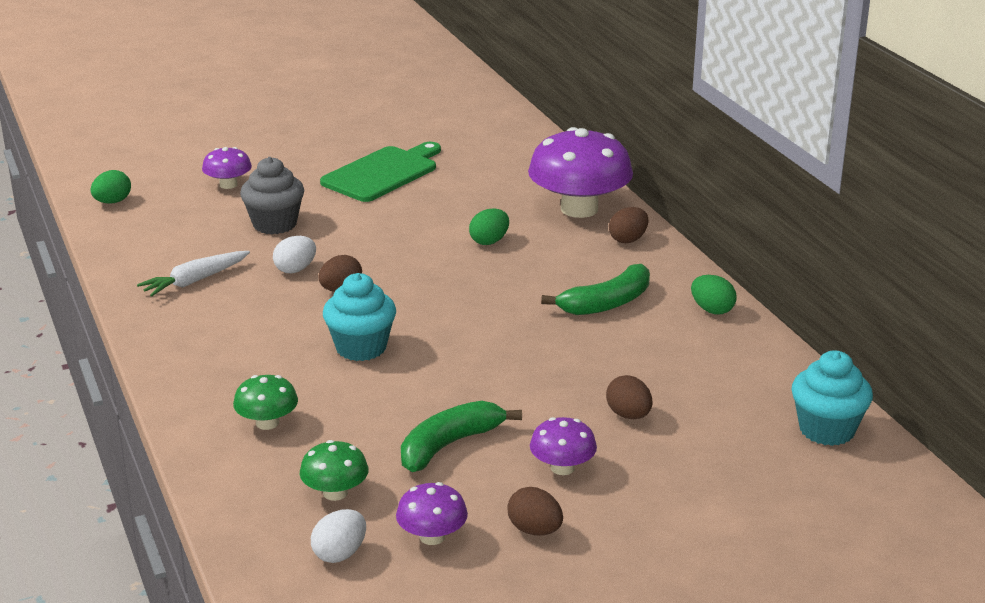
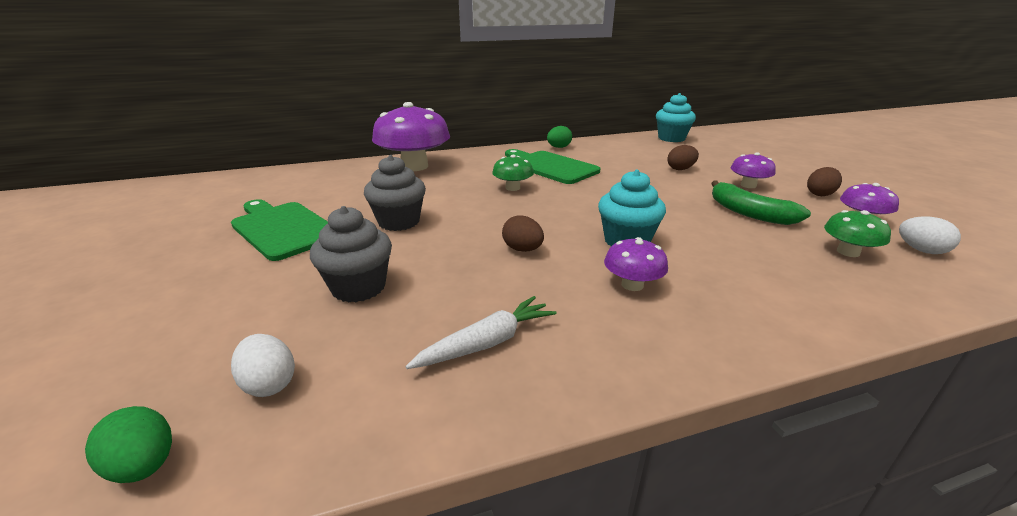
camera: 85 degrees left, 0 degrees up
white carrot [137,251,250,297] -> white carrot turned 90 degrees counterclockwise [406,296,557,369]
purple mushroom [202,147,252,189] -> purple mushroom moved to [604,237,668,291]
green mushroom [233,375,298,430] -> green mushroom moved to [492,155,534,191]
white egg [273,236,316,273] -> white egg moved to [231,334,295,397]
green egg [469,208,509,245] -> none
green banana [541,264,650,315] -> green cutting board [505,149,600,184]
brown egg [609,207,648,243] -> none
none -> grey cupcake [364,155,426,231]

